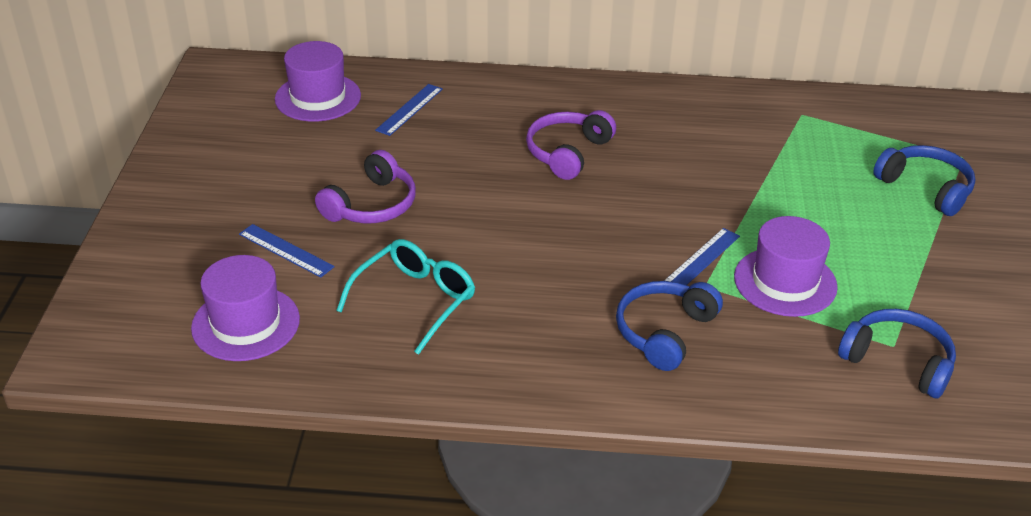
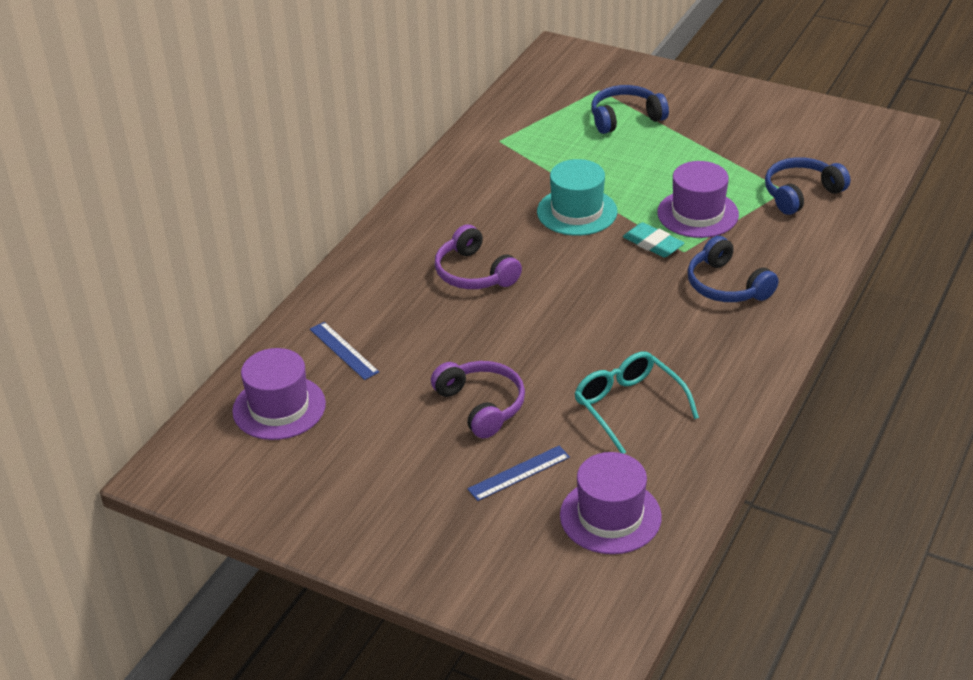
camera: 65 degrees left, 0 degrees up
blue ruler [664,228,740,285] -> turquoise eraser [623,222,685,258]
none -> turquoise hat [537,159,617,236]

